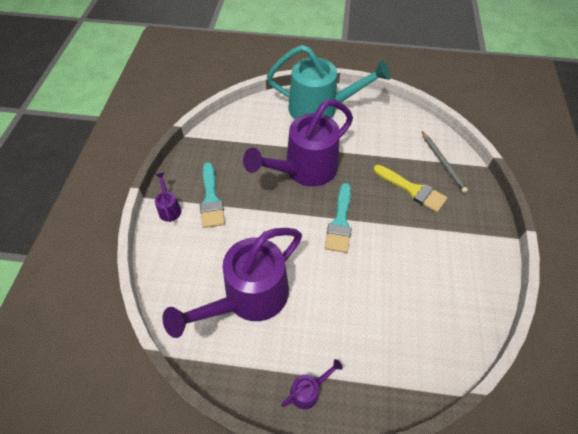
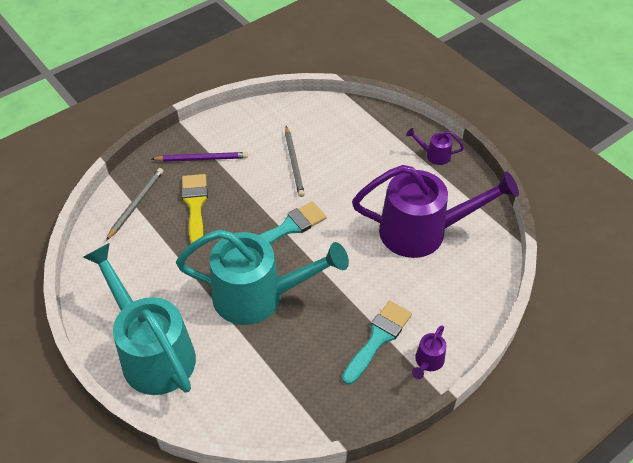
camera: 135 degrees left, 5 degrees down
purple watering can [243,99,353,186] -> turquoise watering can [176,230,349,325]
none -> purple pencil [152,152,248,162]
none -> grey pencil [285,126,305,197]

